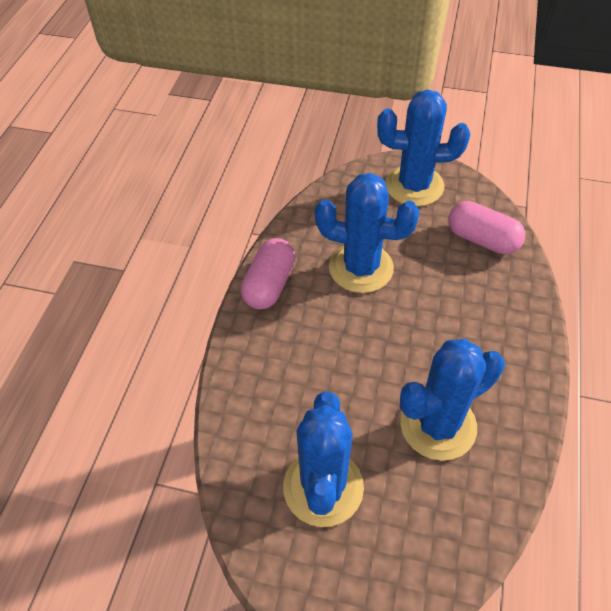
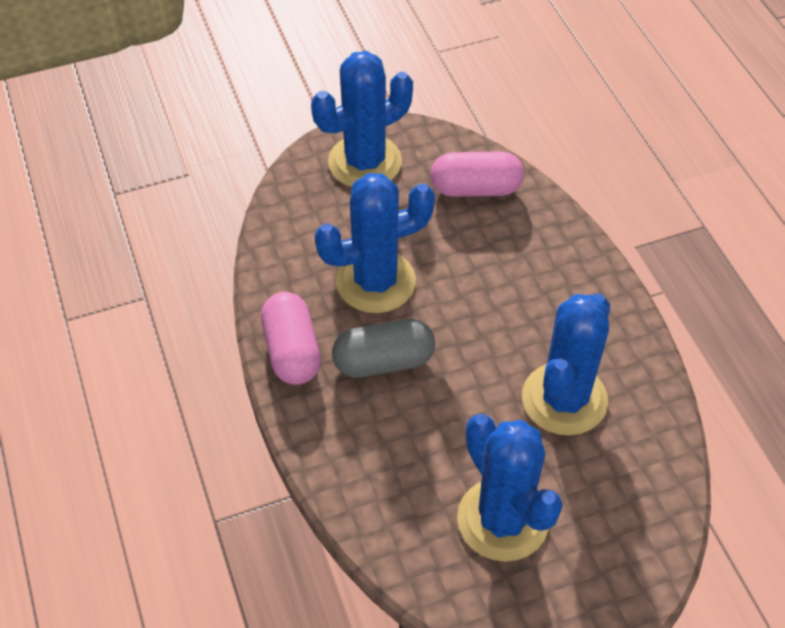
camera: 35 degrees left, 0 degrees up
none -> grey capsule [332,319,435,378]

